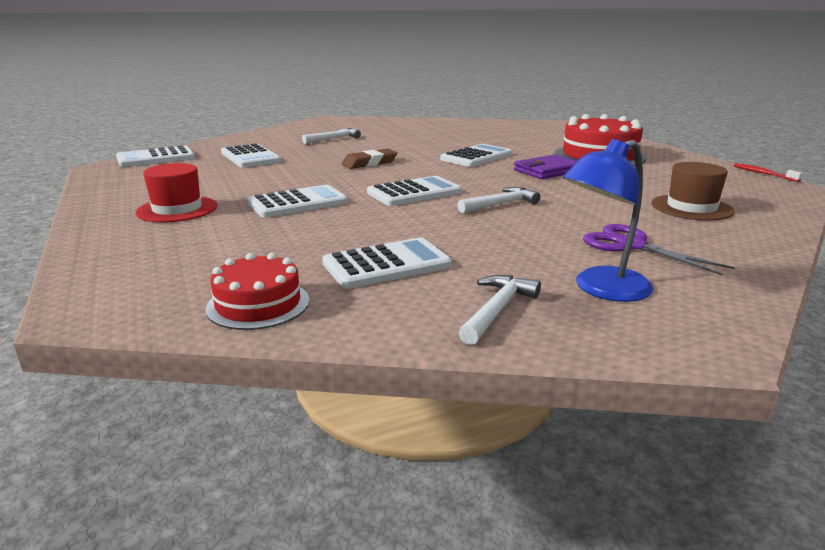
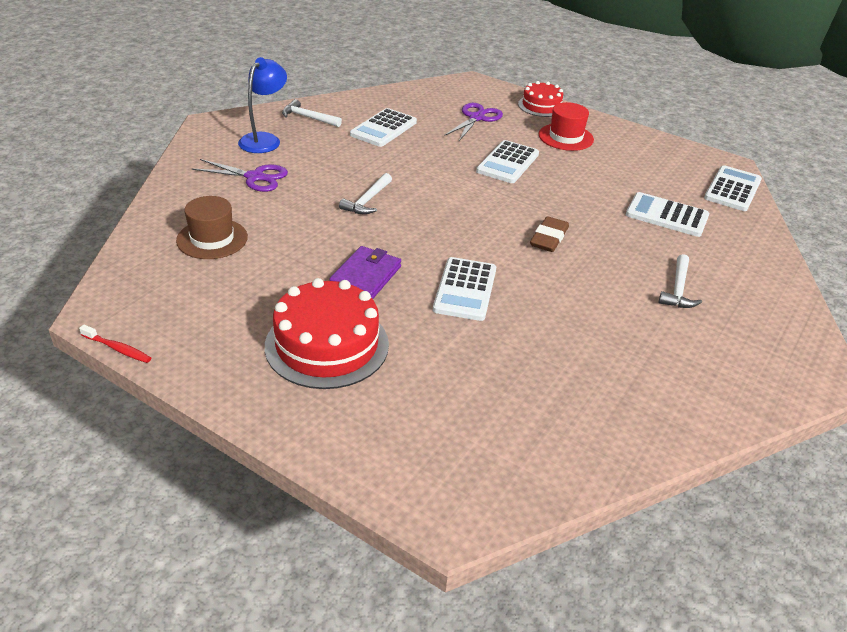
camera: 145 degrees right, 15 degrees up
red cake [205,253,309,330] -> red cake moved to [518,81,563,117]
white calculator [367,176,462,206] -> none
white hammer [459,275,541,345] -> white hammer turned 120 degrees clockwise [282,99,342,127]
none -> purple scissors [444,103,503,141]

